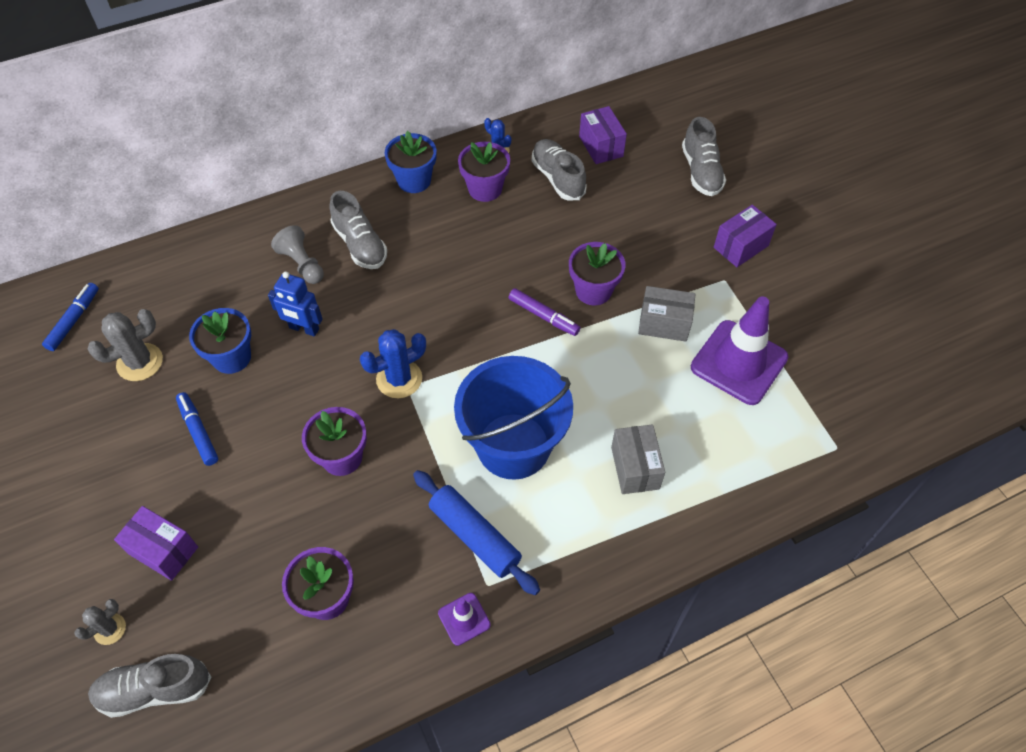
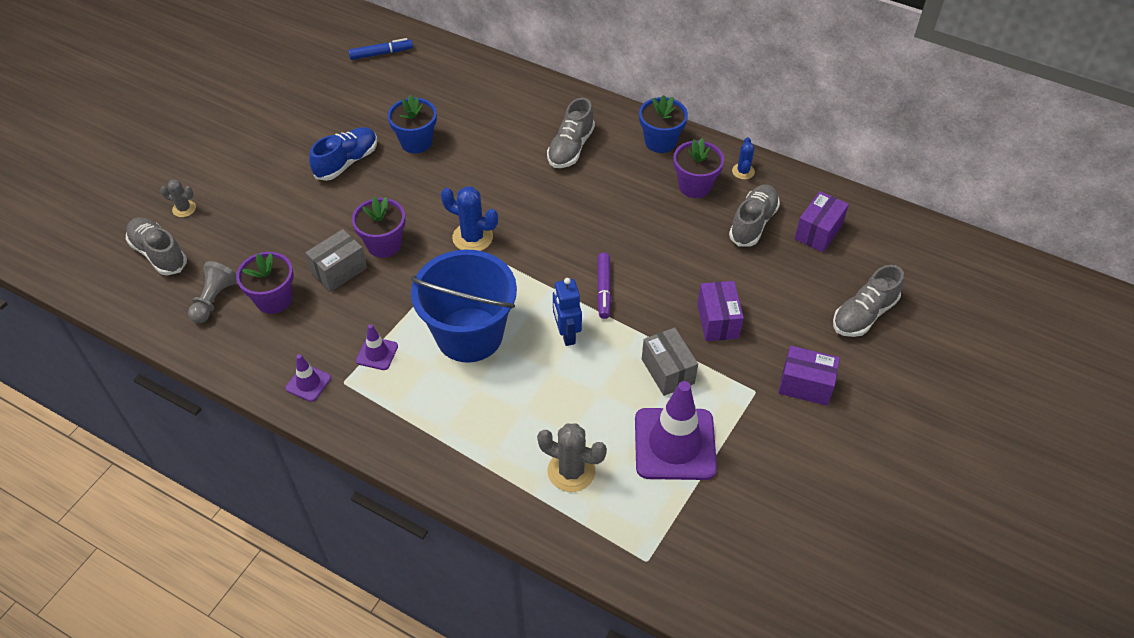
camera: 55 degrees right, 5 degrees down
grey cactus [88,309,163,381] -> grey cactus moved to [537,423,607,492]
purple box [114,506,198,581] -> purple box moved to [697,281,744,341]
blue marker [176,392,218,466] -> blue shoe [309,127,377,181]
blue robot [268,271,323,336] -> blue robot moved to [553,278,582,346]
grey pawn [271,225,324,284] -> grey pawn moved to [188,261,237,323]
blue rolling pin [413,470,540,595] -> purple traffic cone [356,324,398,370]
purple flower pot [569,242,625,305] -> none
grey box [611,424,665,494] -> grey box moved to [305,229,367,292]

